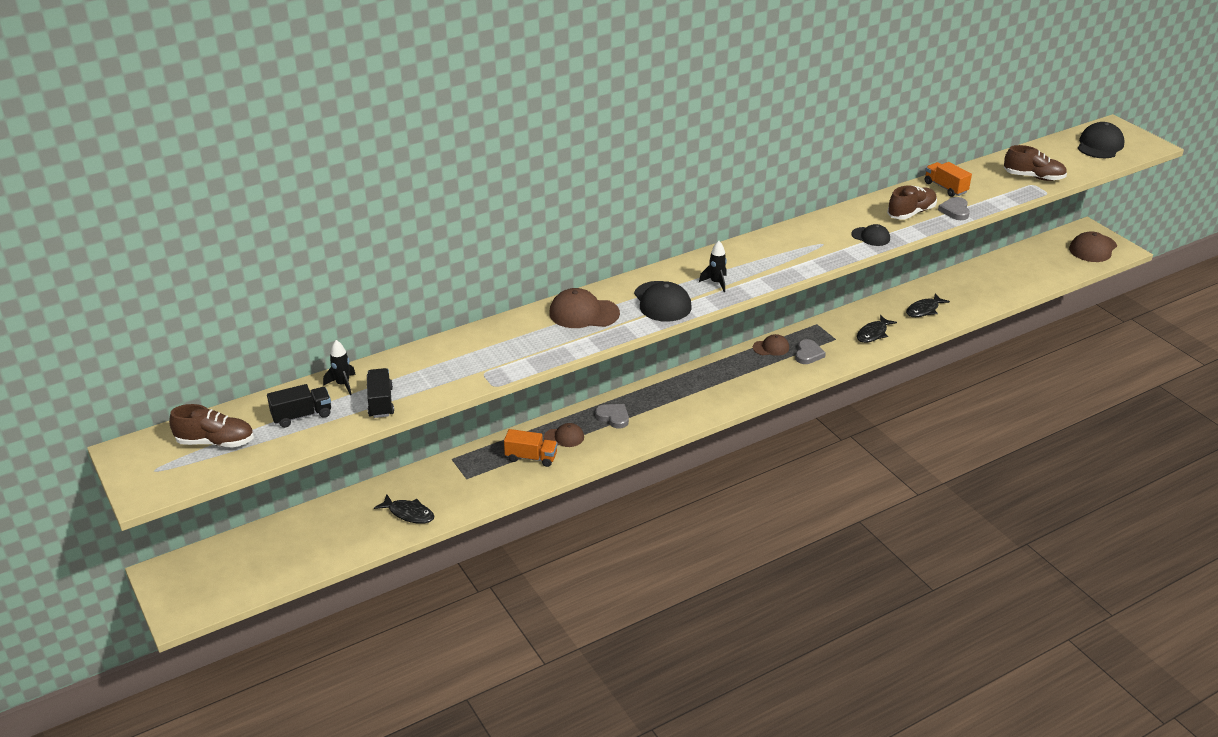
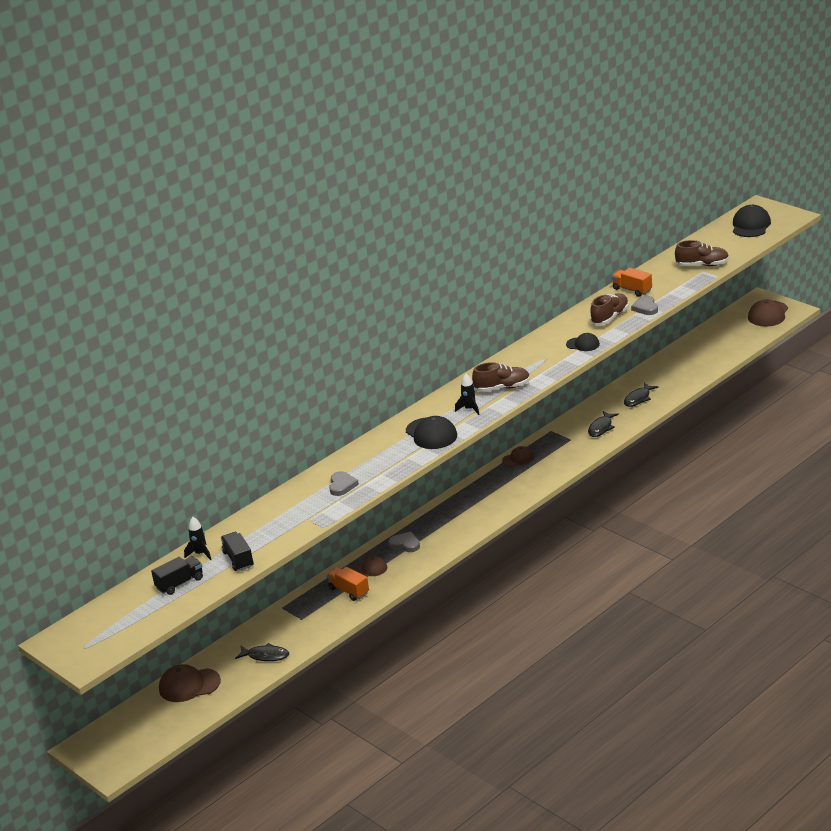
camera: 10 degrees left, 5 degrees down
brown shoe [169,404,254,447] -> brown shoe moved to [472,362,530,392]
orange truck [504,429,558,467] -> orange truck turned 135 degrees counterclockwise [327,567,369,601]
brown cap [549,288,620,328] -> brown cap moved to [159,664,221,702]
grey heart [795,339,826,364] -> grey heart moved to [329,471,359,496]

